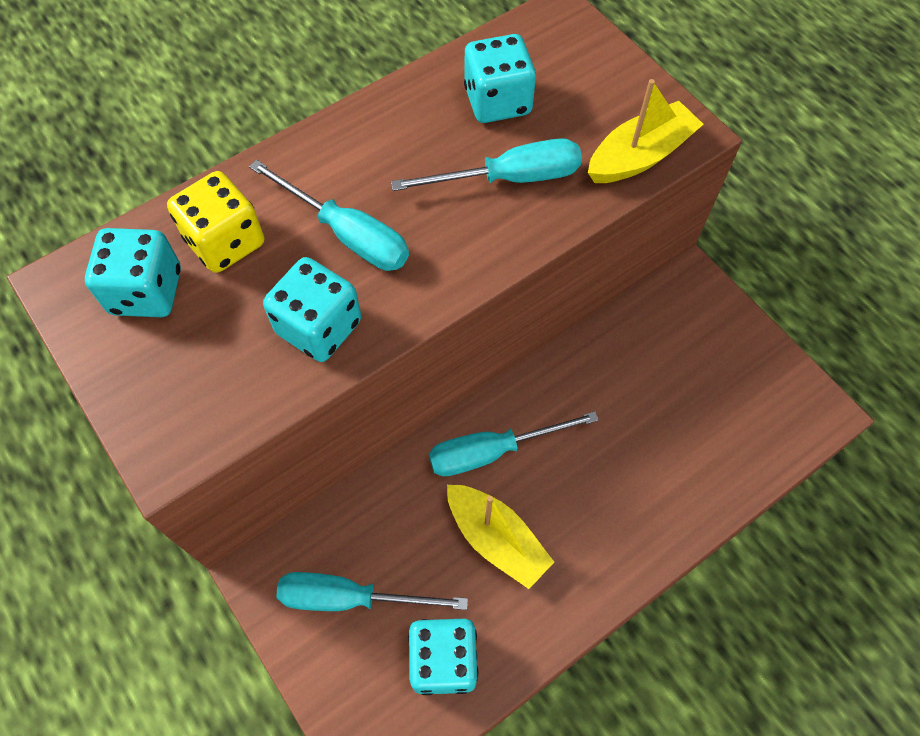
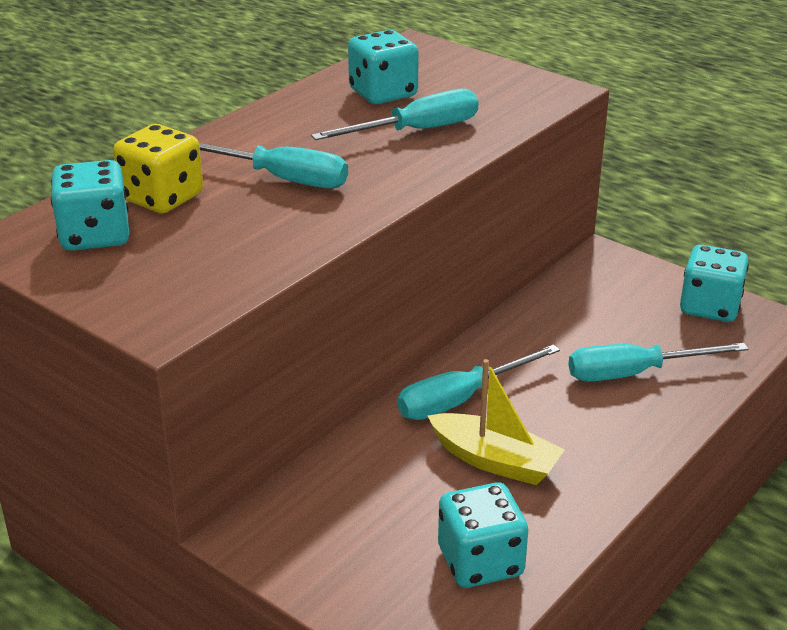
camera: 15 degrees left, 30 degrees down
turquoise dice [263,257,361,362] -> turquoise dice moved to [680,245,749,322]
turquoise screwdriver [277,572,468,611] -> turquoise screwdriver moved to [568,343,748,381]
yellow boat [588,79,704,183] -> none

